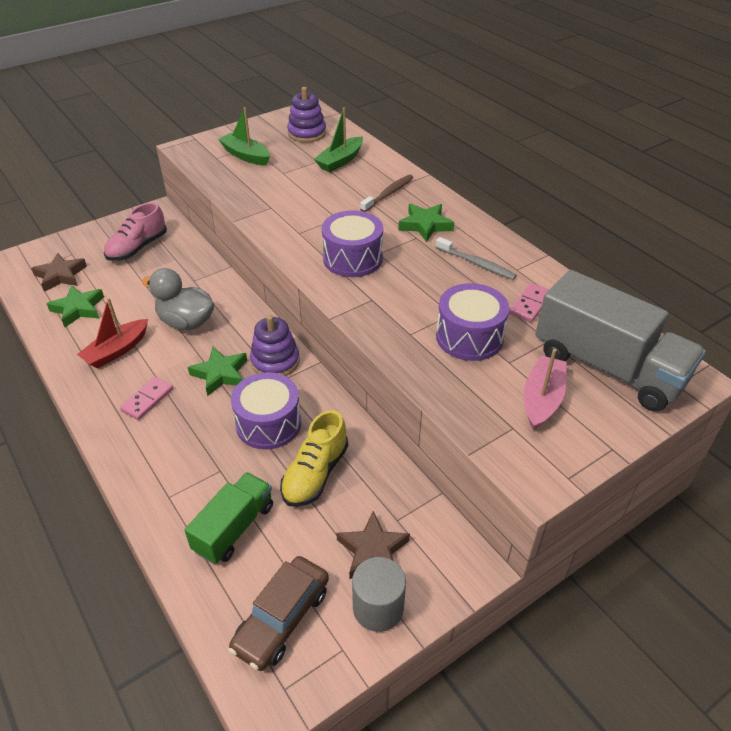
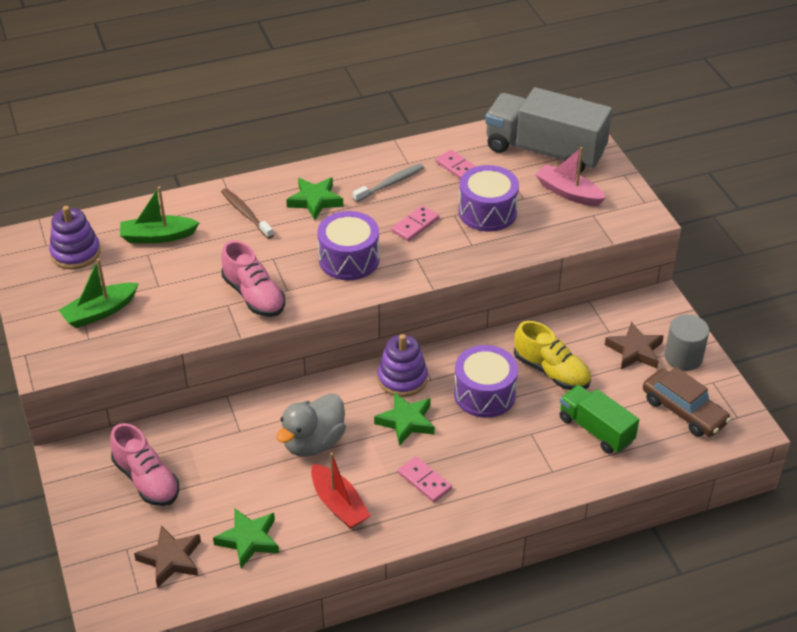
camera: 75 degrees left, 0 degrees up
green boat [314,107,363,172] -> green boat turned 120 degrees clockwise [120,186,200,243]
grey truck [535,270,706,412] -> grey truck turned 120 degrees counterclockwise [485,87,612,173]
none -> pink shoe [221,241,285,317]
none -> pink domino [391,205,439,241]

